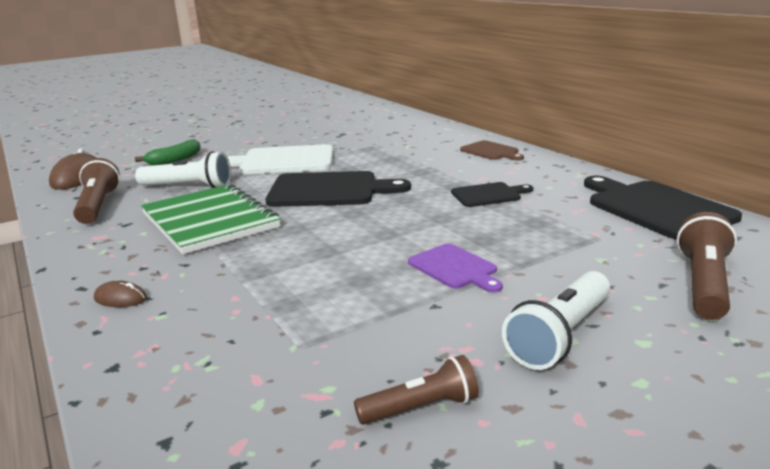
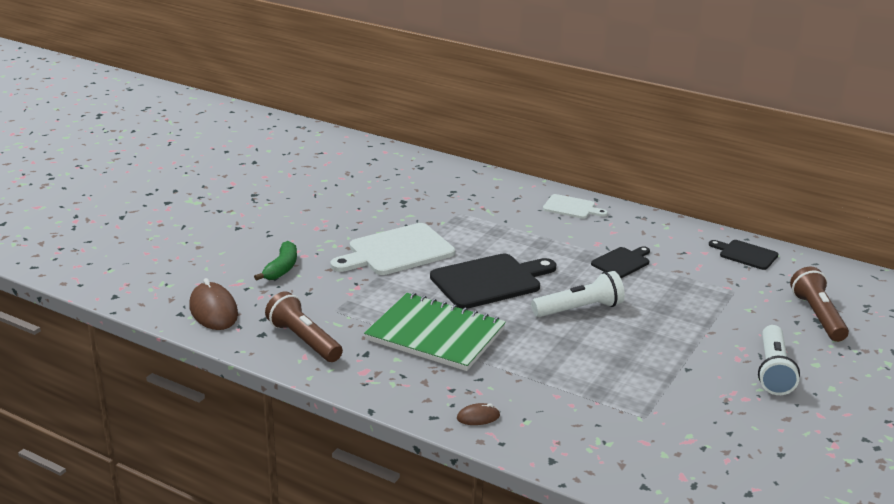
camera: 30 degrees left, 5 degrees up
white flashlight [135,151,231,188] -> white flashlight moved to [531,271,625,317]
brown flashlight [354,355,479,425] -> none
purple cutting board [408,243,503,292] -> none
brown cutting board [460,140,524,161] -> white cutting board [543,194,608,219]
black cutting board [584,176,742,240] -> black cutting board [709,240,778,270], size x0.55

